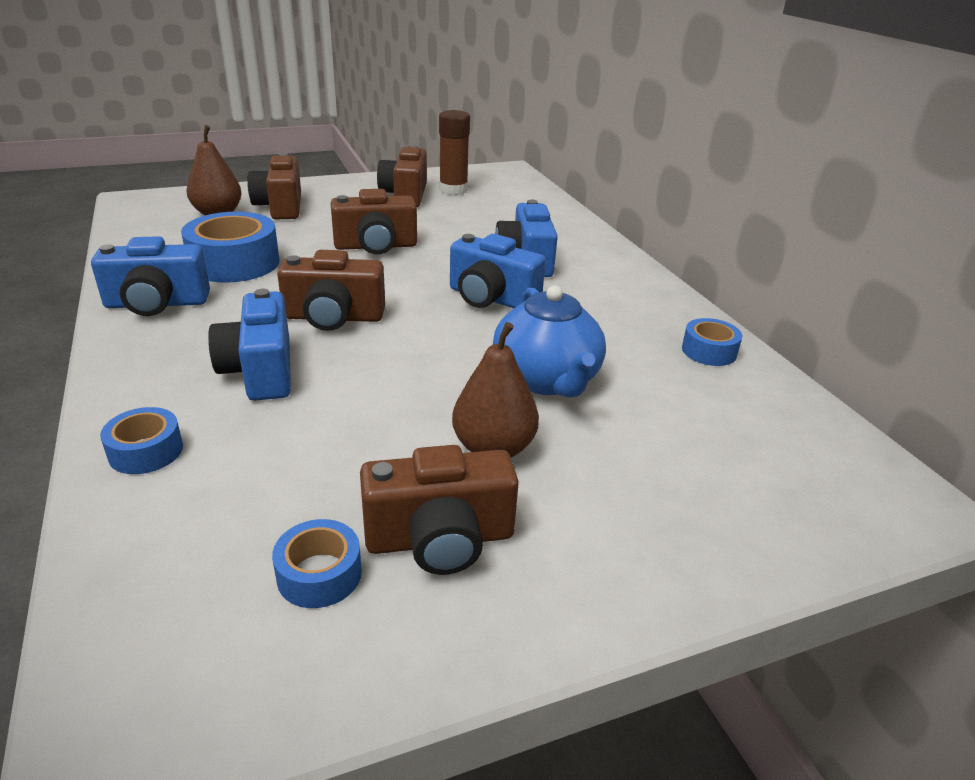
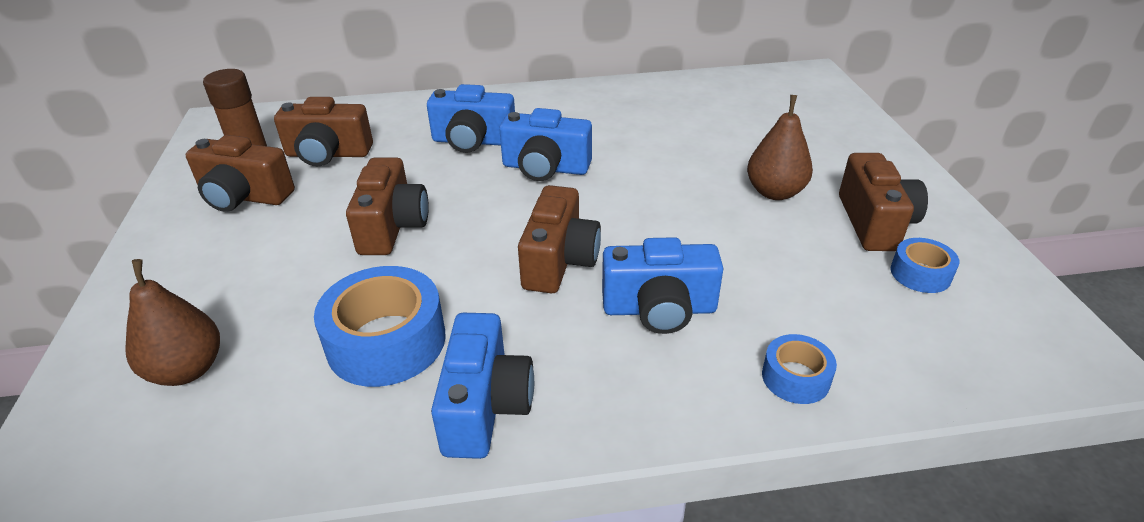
camera: 75 degrees left, 5 degrees up
brown camera [247,153,301,219] -> brown camera moved to [274,97,373,166]
blue camera [450,234,546,308] -> blue camera turned 60 degrees clockwise [499,108,592,181]
blue teapot [493,285,606,397] -> none
blue tape [682,318,742,366] -> none

